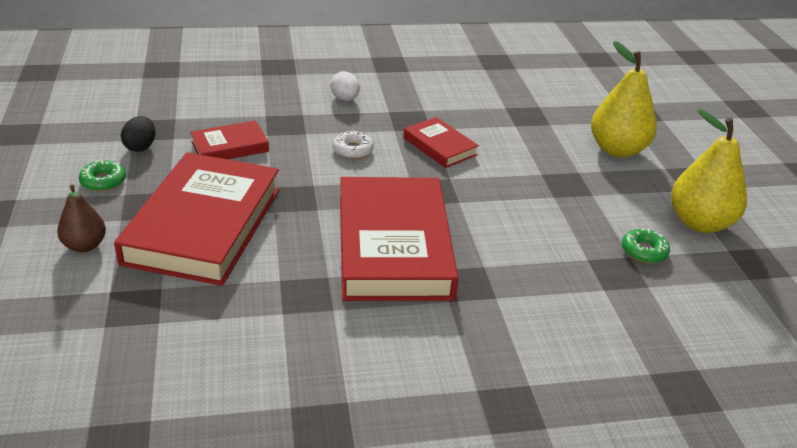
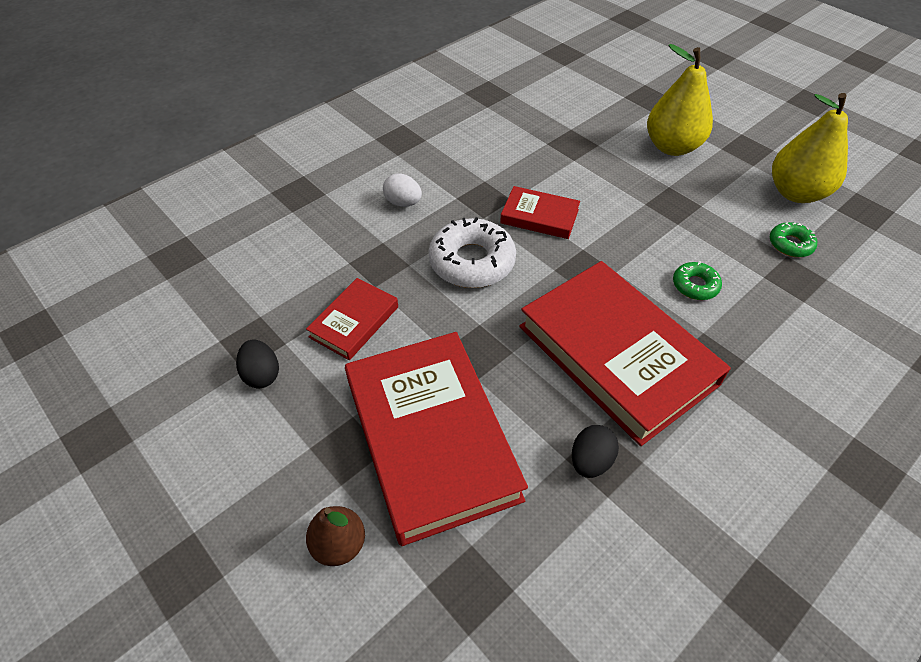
camera: 30 degrees left, 15 degrees up
green donut [79,160,126,191] -> green donut moved to [673,261,722,300]
white donut [333,130,374,159] -> white donut [428,217,516,288], size x1.90
none -> black egg [572,425,619,478]

